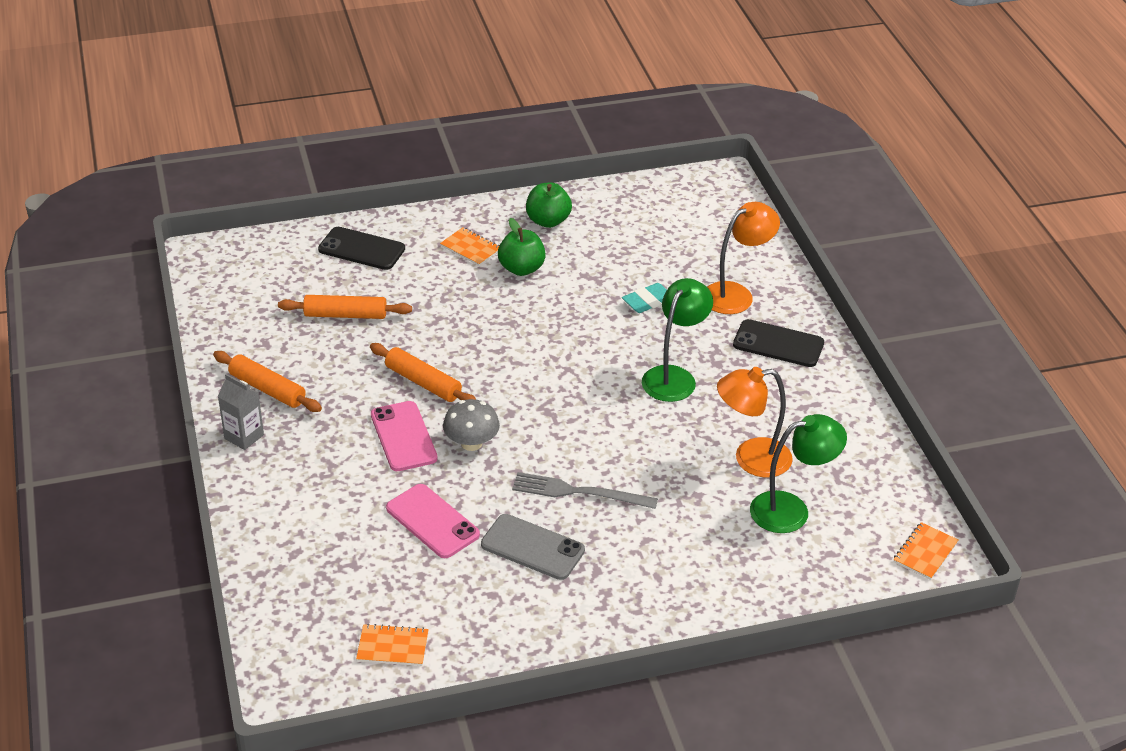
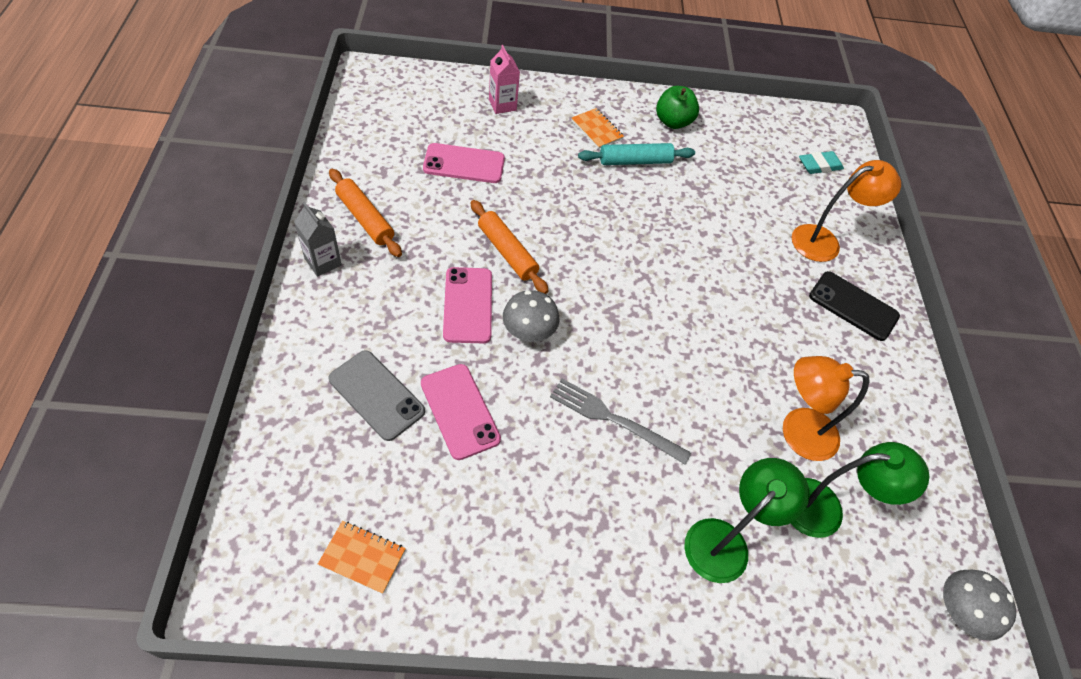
camera: 10 degrees right, 15 degrees up
orange rolling pin [278,295,412,319] -> pink phone [423,143,505,183]
black phone [318,227,405,270] -> pink carton [489,45,520,114]
grey phone [481,514,585,580] -> grey phone moved to [329,350,425,441]
green apple [498,218,546,276] -> turquoise rolling pin [578,143,695,165]
turquoise eraser [622,283,667,313] -> turquoise eraser moved to [799,151,844,174]
green lamp [642,278,713,402] -> green lamp moved to [684,458,810,583]
orange notebook [893,522,958,580] -> grey mushroom [943,570,1016,641]

